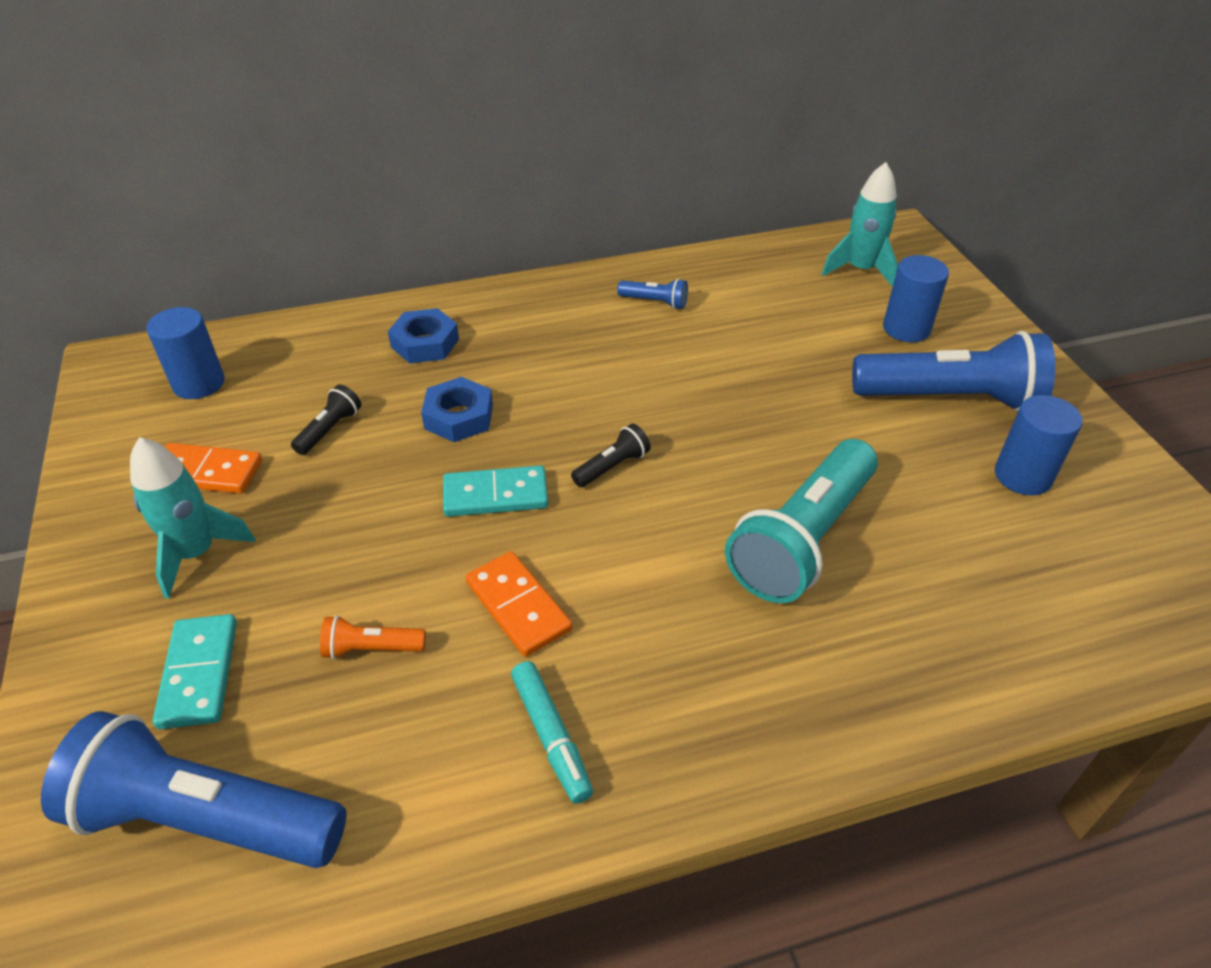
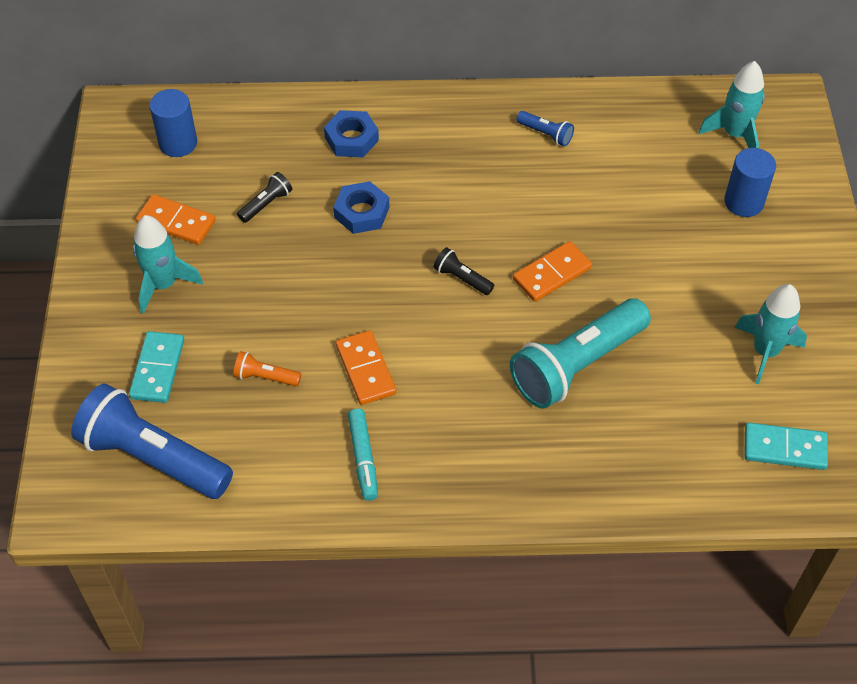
camera: 15 degrees right, 10 degrees up
turquoise domino [443,465,548,517] -> turquoise domino moved to [744,423,828,470]
black flashlight [571,424,651,488] -> black flashlight turned 120 degrees counterclockwise [433,247,494,295]
blue flashlight [852,331,1055,412] -> none
blue cylinder [995,395,1083,495] -> turquoise rocket [735,284,807,384]
none -> orange domino [513,241,592,302]

